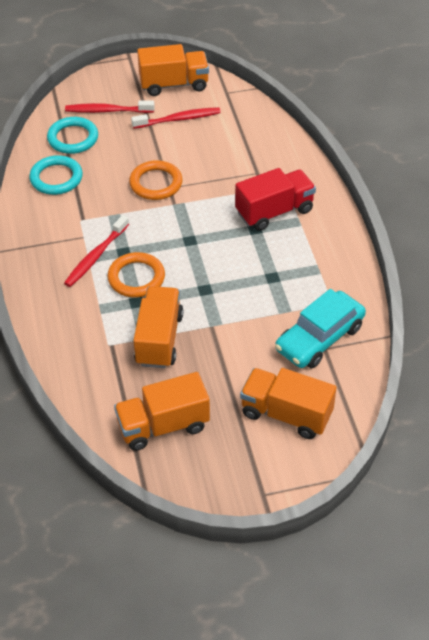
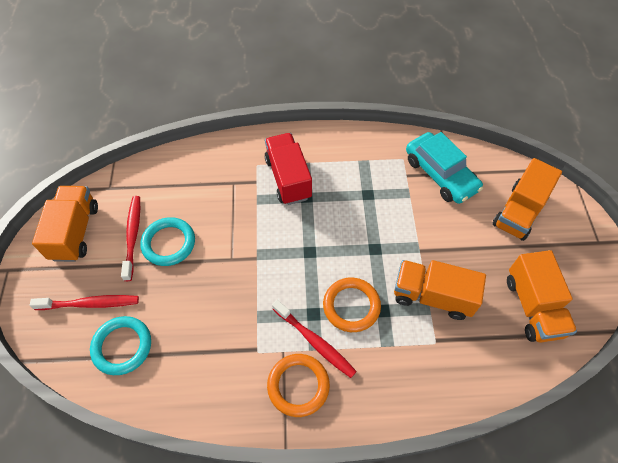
camera: 80 degrees left, 10 degrees up
turquoise ring [29,155,83,195] -> turquoise ring moved to [140,217,195,266]
red toothbrush [65,101,155,113] -> red toothbrush turned 105 degrees counterclockwise [30,295,139,310]
orange ring [129,160,183,200] -> orange ring moved to [267,354,330,417]

